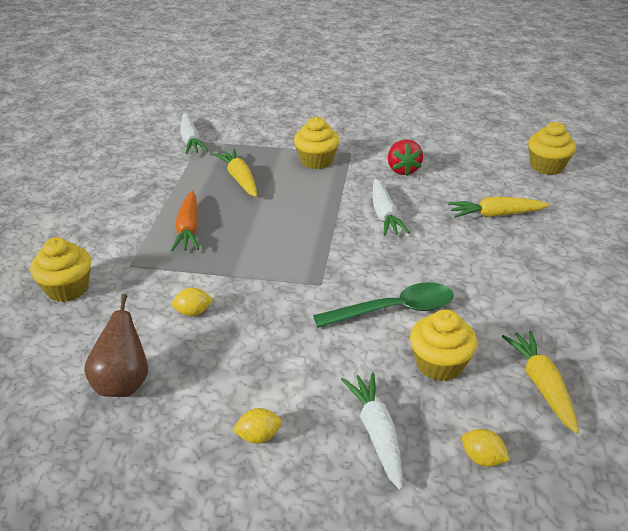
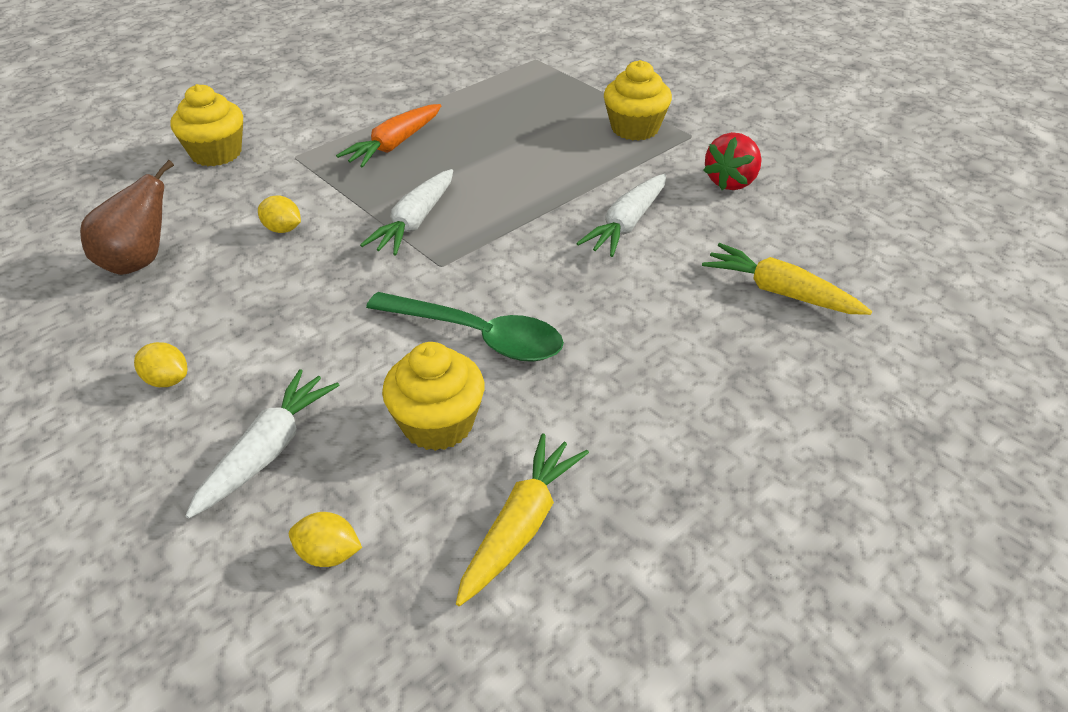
camera: 40 degrees right, 5 degrees up
white carrot [180,113,209,154] -> white carrot moved to [360,169,453,255]
yellow carrot [213,149,257,197] -> none
yellow lemon [462,429,510,467] -> yellow lemon turned 60 degrees counterclockwise [289,512,362,567]
yellow cupcake [528,122,576,175] -> none

